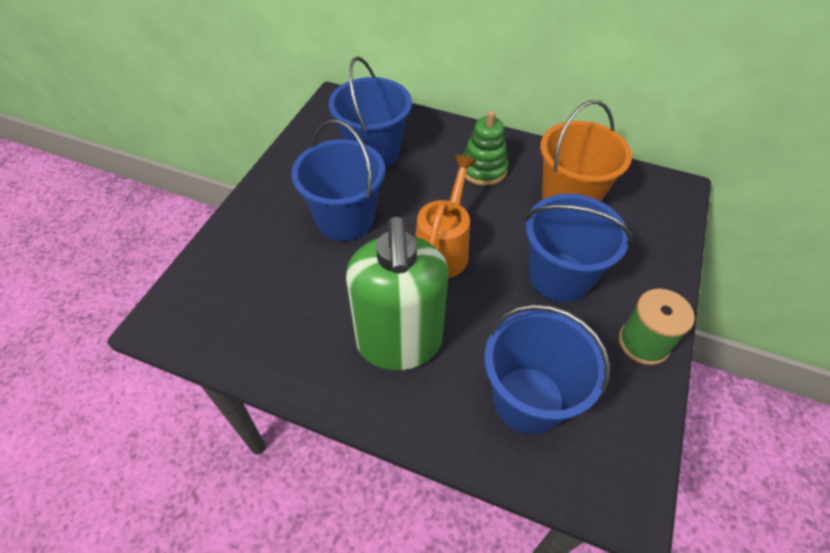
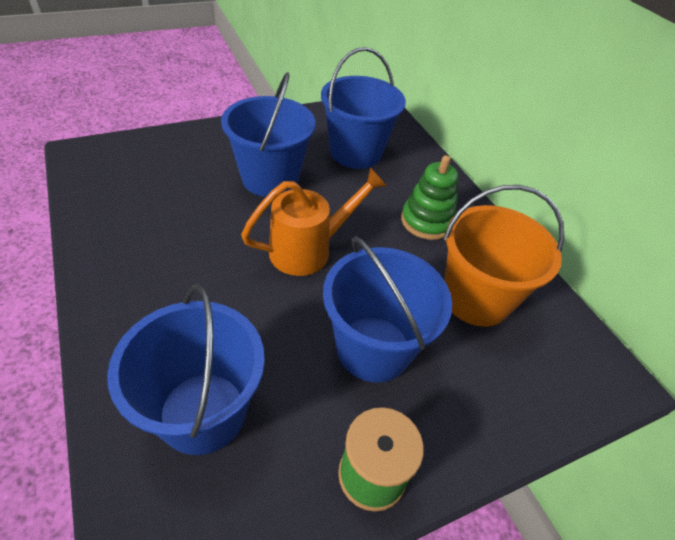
camera: 40 degrees right, 5 degrees down
green soap dispenser [346,217,448,370] -> none

